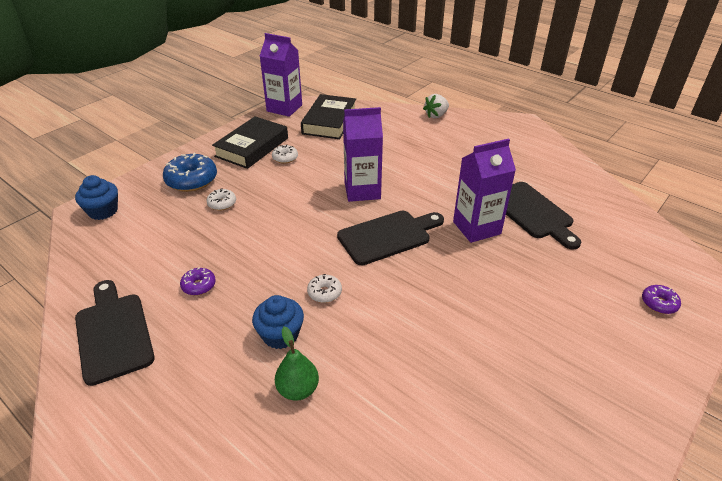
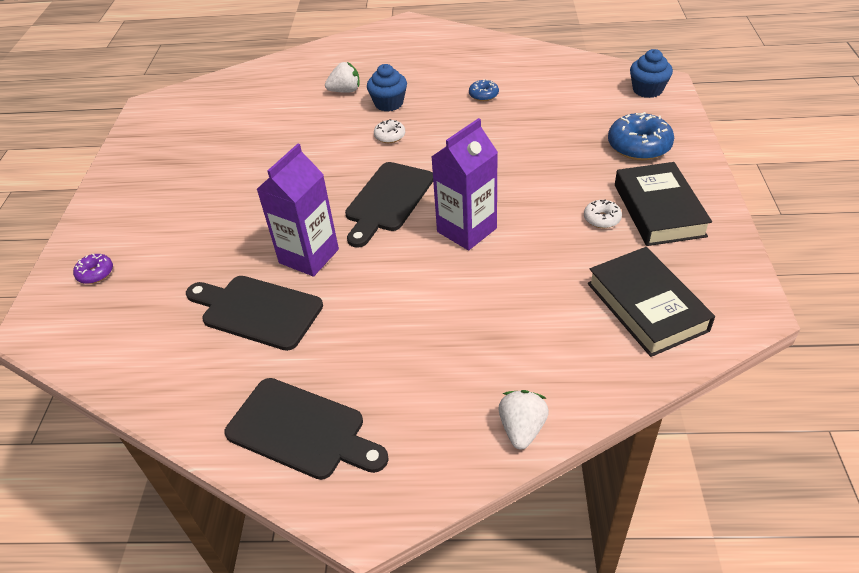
camera: 145 degrees right, 5 degrees up
black cutting board [75,280,155,386] -> black cutting board moved to [224,378,389,480]
purple donut [180,268,216,295] -> blue donut [469,79,499,101]
white donut [206,188,236,211] -> none
purple carton [260,33,302,117] -> none
green pear [275,326,319,401] -> white strawberry [325,62,360,93]

